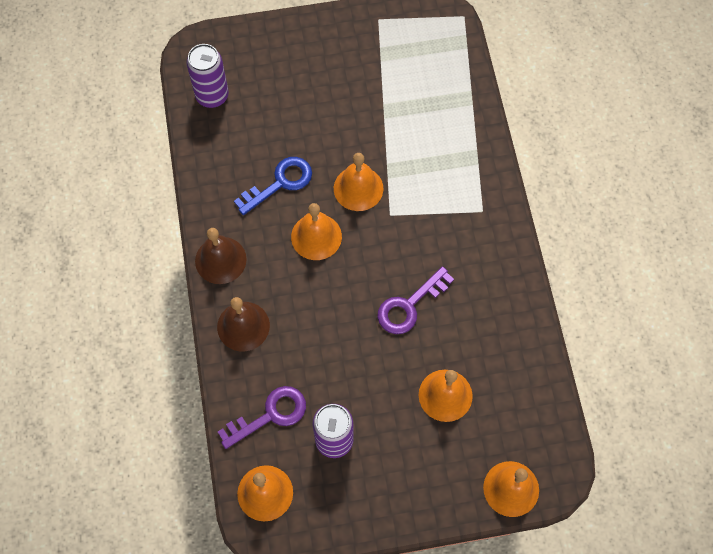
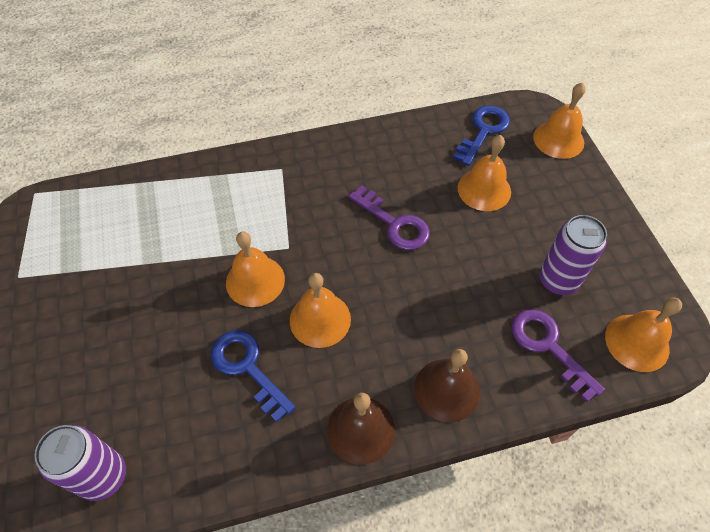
camera: 95 degrees left, 10 degrees down
none -> blue key [453,106,510,166]

